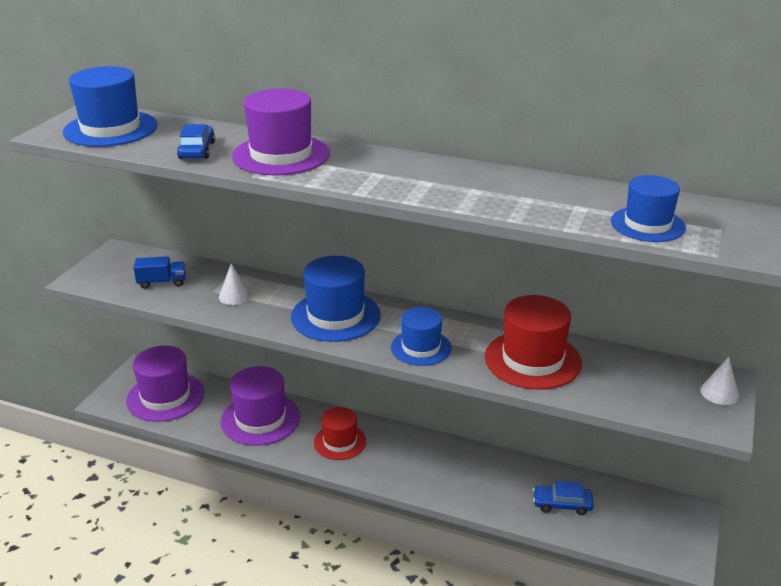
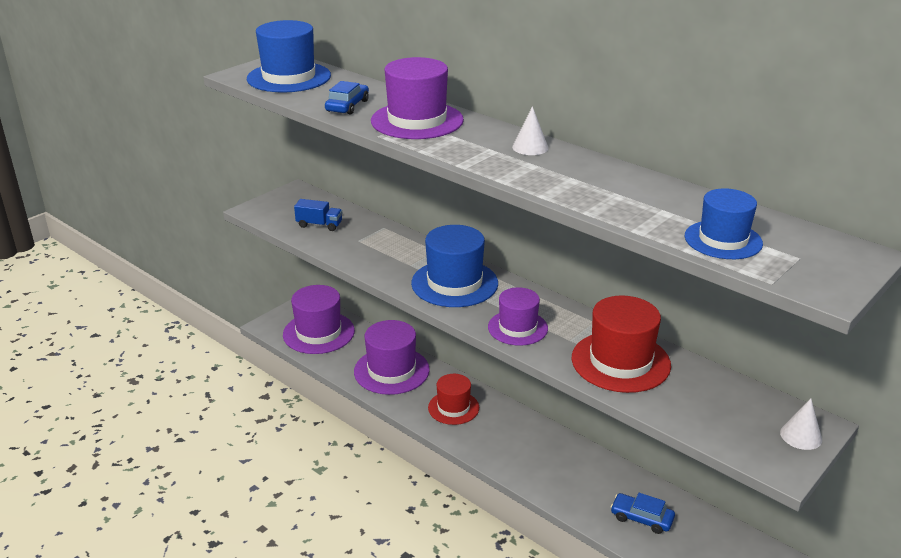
camera: 20 degrees right, 0 degrees up
white cone [219,263,251,305] -> white cone moved to [512,106,549,155]
blue hat [391,307,452,366] -> purple hat [488,287,548,346]

